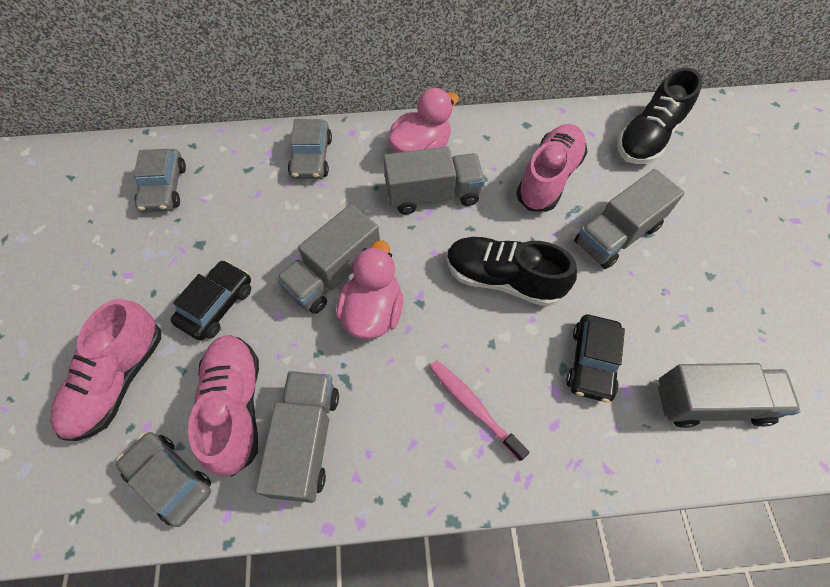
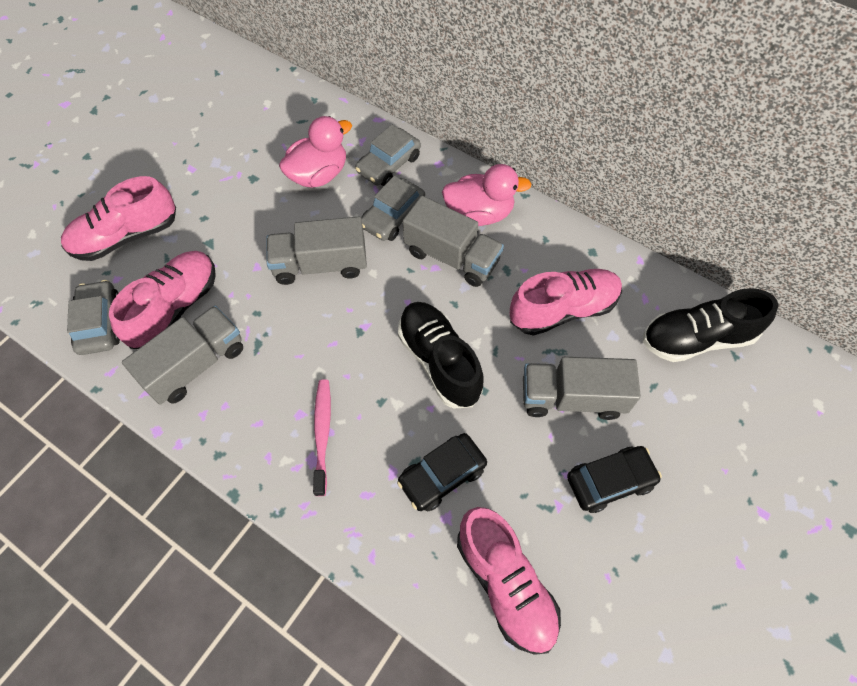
camera: 40 degrees right, 0 degrees up
grey car [133,149,186,212] -> grey car moved to [361,176,425,241]
black car [171,260,251,341] -> black car moved to [567,446,662,513]
pink duck [336,240,403,339] -> pink duck moved to [279,116,352,188]
grey truck [658,363,800,428] -> pink shoe [457,507,561,655]

